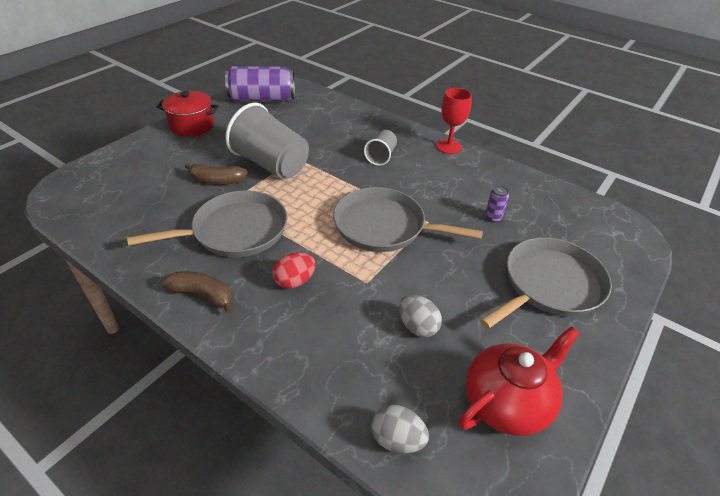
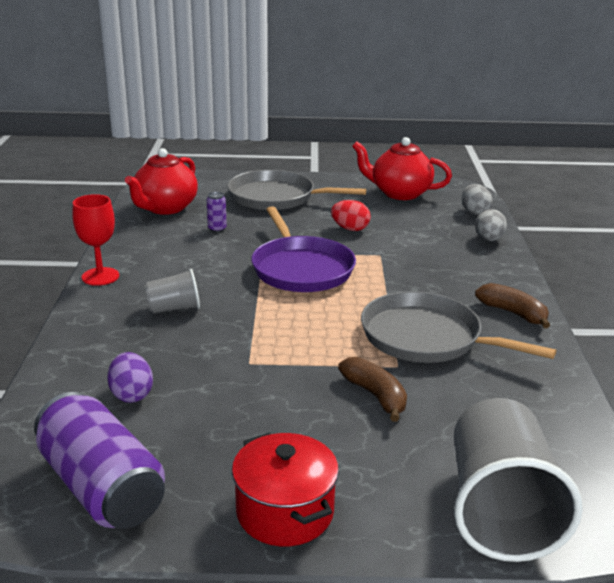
camera: 125 degrees left, 15 degrees down
brown banana [162,271,233,314] -> brown banana turned 150 degrees clockwise [475,283,550,328]
grey cup [225,103,309,179] -> grey cup moved to [454,398,583,562]
red egg [272,253,316,289] -> red egg moved to [331,200,371,231]
grey pan [333,187,483,252] -> purple pan [251,206,356,292]
grey egg [399,295,442,337] -> grey egg moved to [475,209,507,241]
none -> purple egg [107,352,153,403]
none -> red teapot [125,148,198,215]

